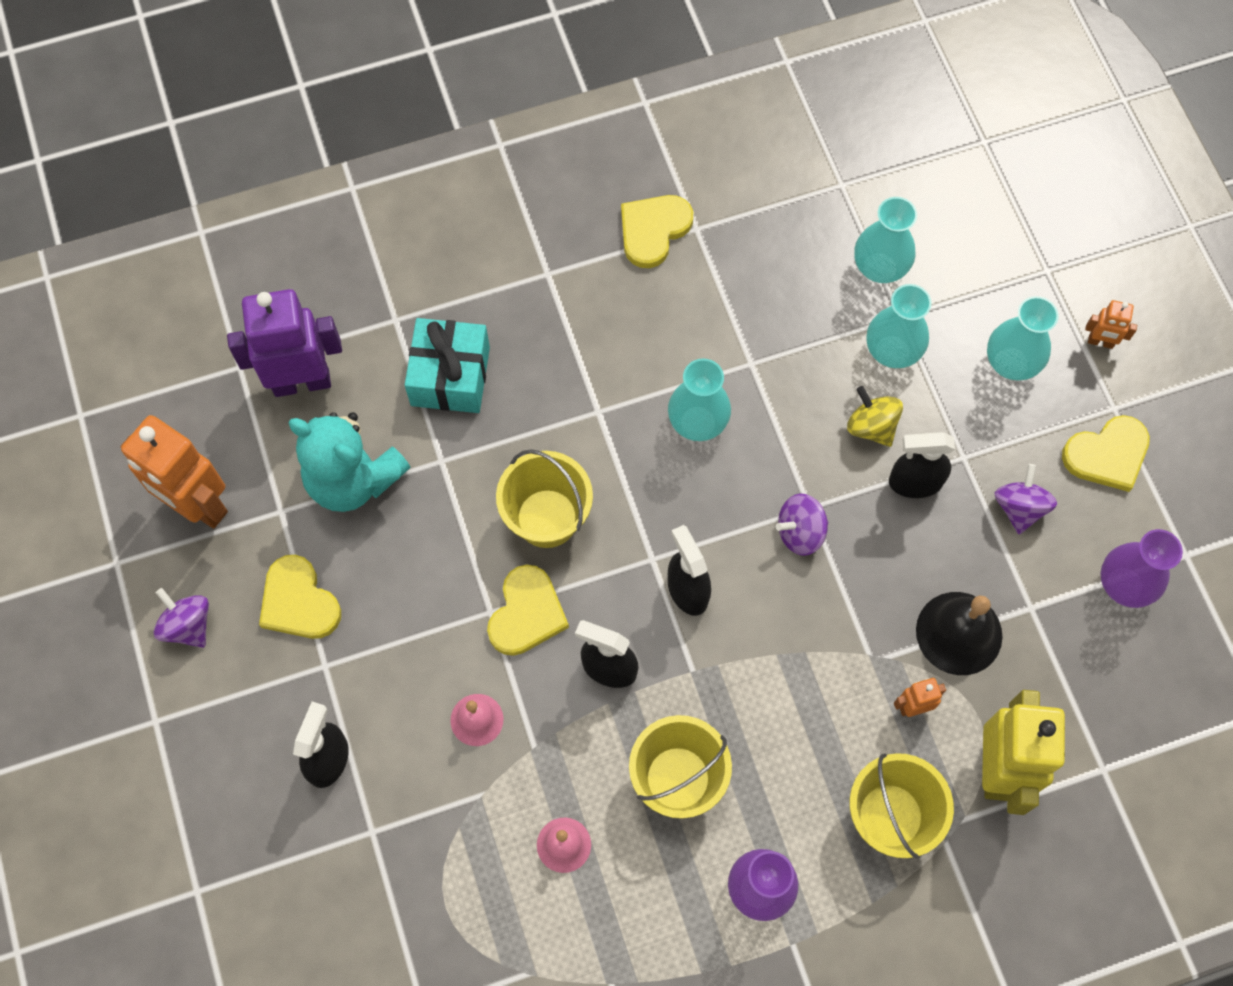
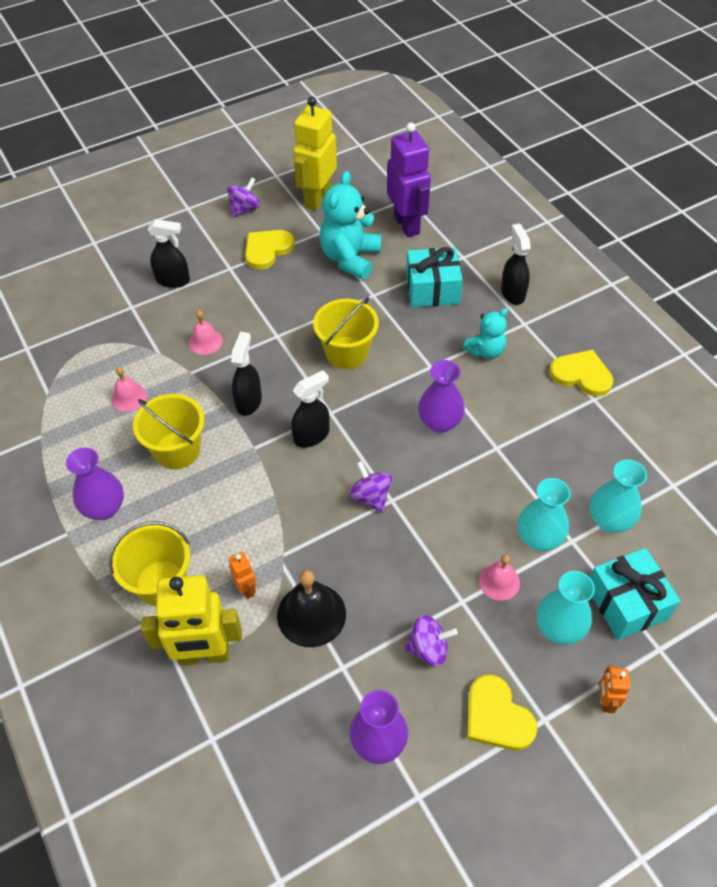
camera: 80 degrees right, 15 degrees down
orange robot [121,415,228,529] -> yellow robot [293,96,337,211]
yellow heart [487,565,569,656] -> none
turquoise vase [668,359,731,441] -> purple vase [418,360,465,433]
yellow spinning top [847,386,903,447] -> none
black spray bottle [889,432,955,498] -> black spray bottle moved to [501,224,531,305]
none -> turquoise teddy bear [462,308,508,359]
none -> pink bell [479,555,520,601]
none -> turquoise gift [590,548,681,640]

